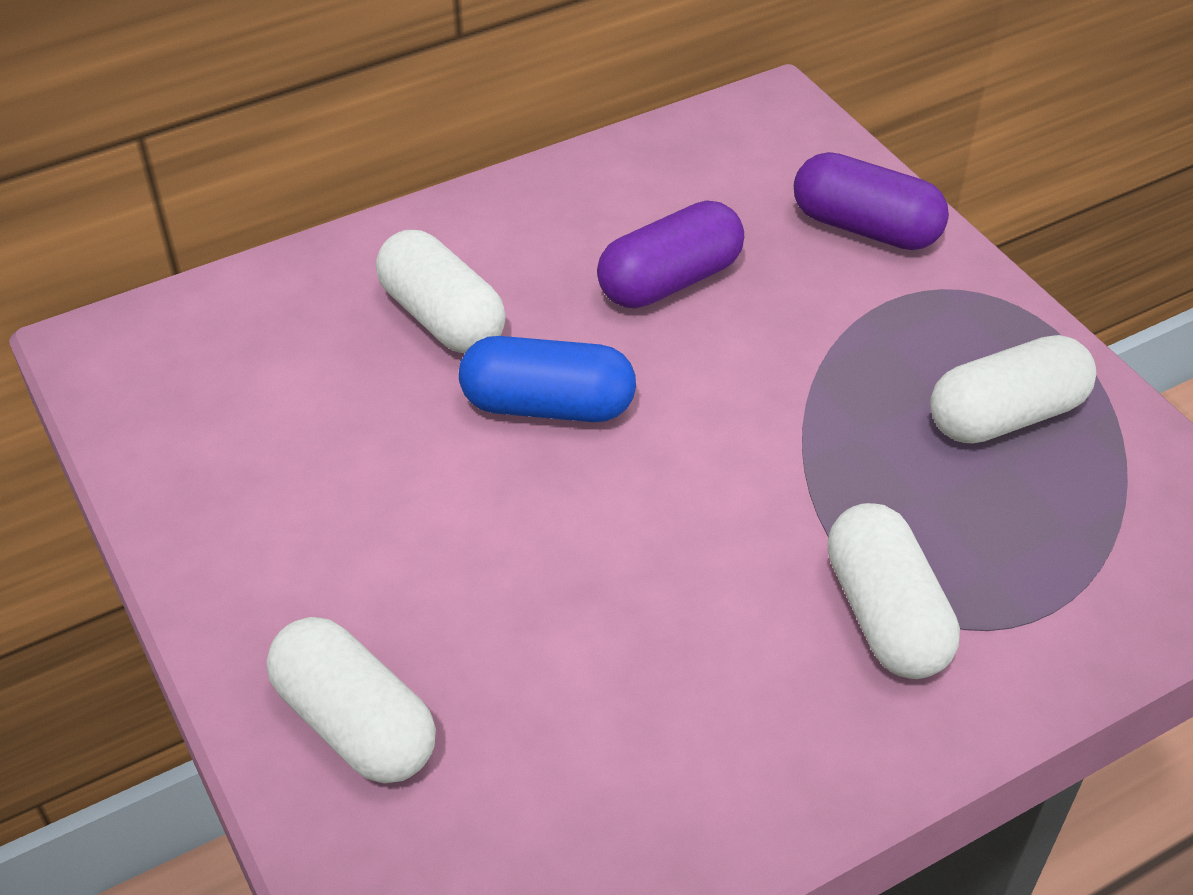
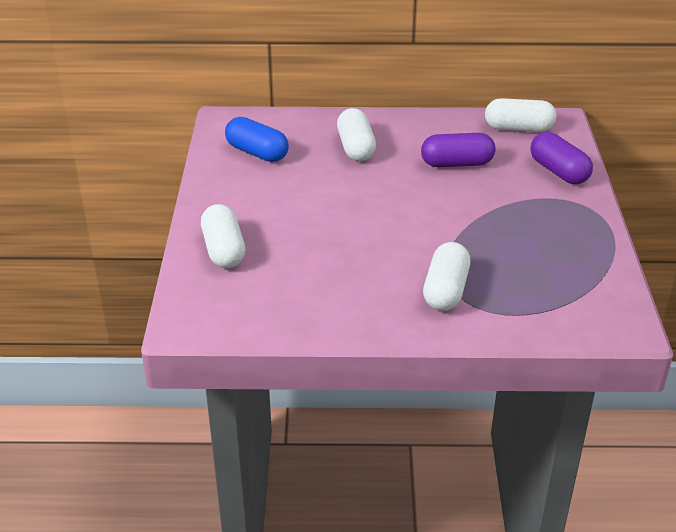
camera: 30 degrees right, 10 degrees down
blue capsule [459,336,636,422] -> blue capsule moved to [225,117,289,162]
white capsule [930,335,1096,443] -> white capsule moved to [485,98,557,132]

